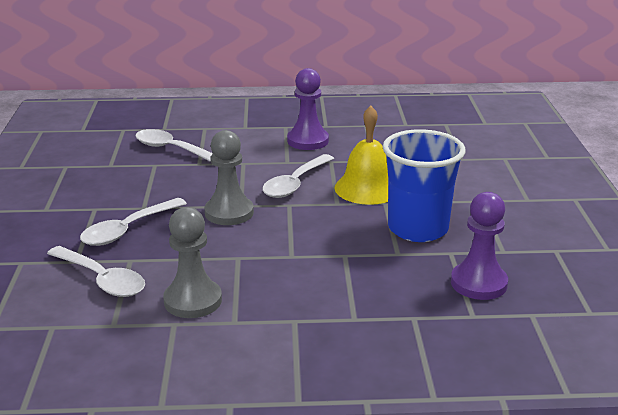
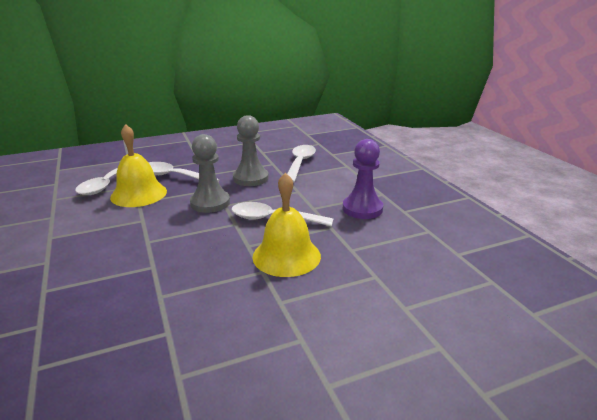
camera: 70 degrees right, 0 degrees up
grey pawn [163,207,222,318] -> grey pawn moved to [233,115,269,186]
blue cup [383,129,466,242] -> none
purple pawn [451,192,508,300] -> none
none -> yellow bell [110,124,167,207]

